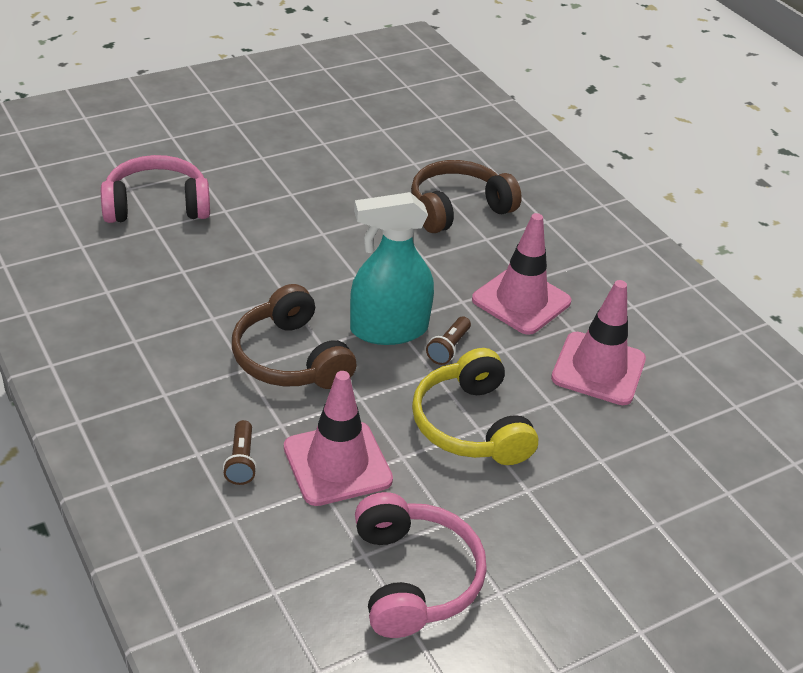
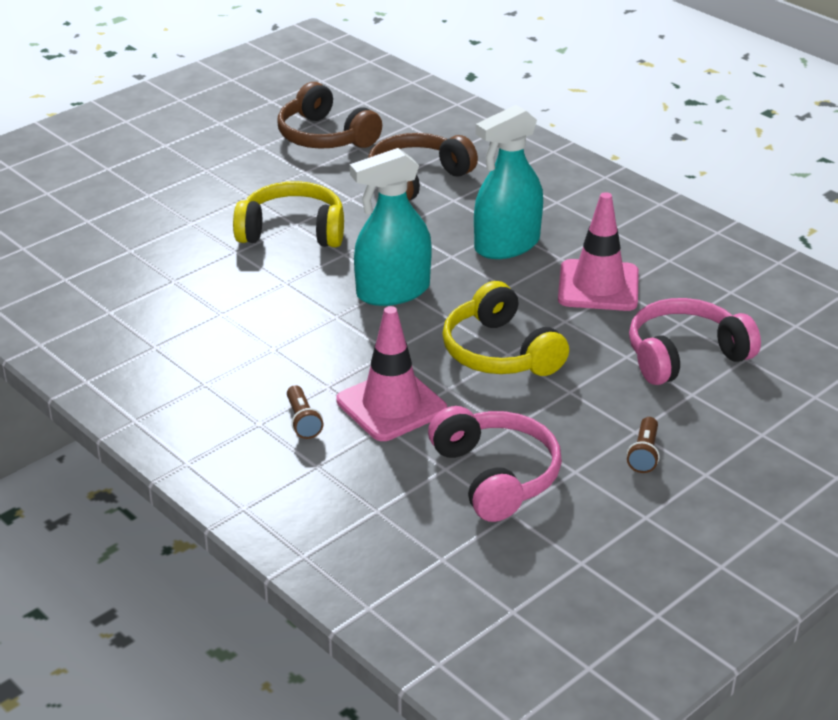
camera: 10 degrees left, 5 degrees down
pink headphones [101,155,210,223] -> pink headphones moved to [629,298,761,385]
brown headphones [232,284,357,389] -> brown headphones moved to [277,82,382,149]
brown flashlight [426,316,471,365] -> brown flashlight moved to [627,417,660,473]
pink traffic cone [472,213,571,335] -> turquoise spray bottle [474,105,543,259]
none -> yellow headphones [233,181,344,247]

